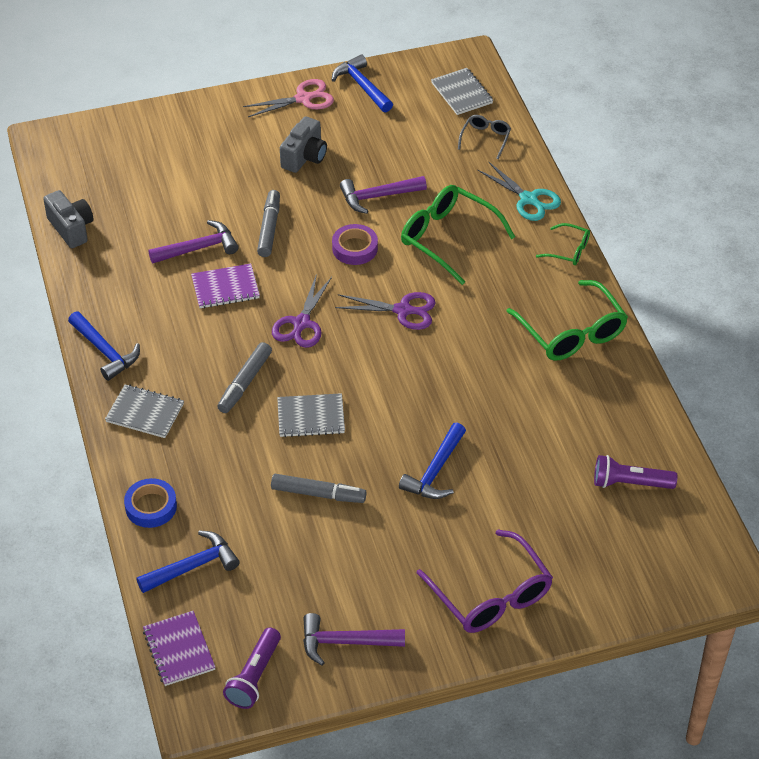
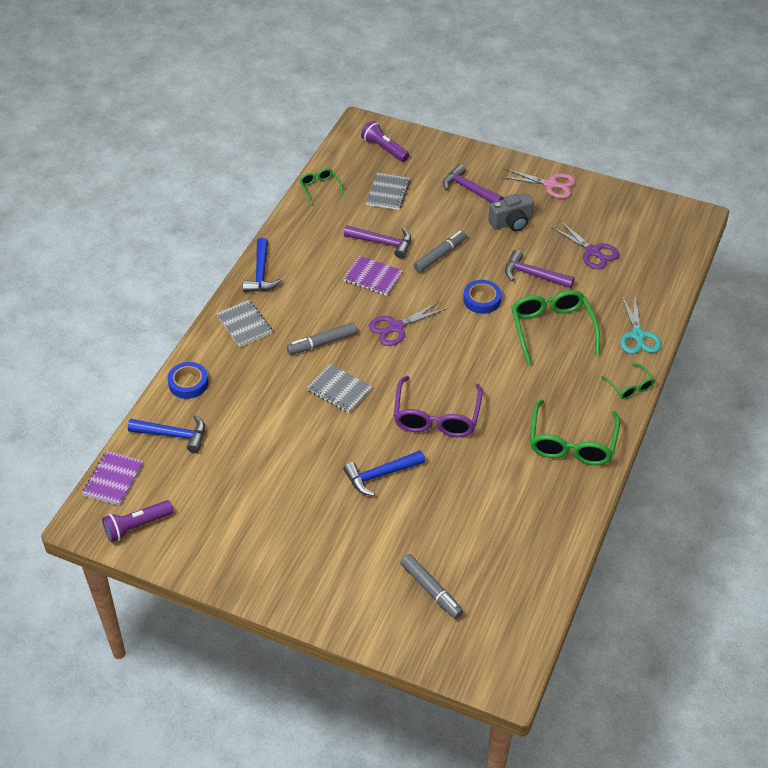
camera: 40 degrees right, 0 degrees up
grey camera [43,190,93,248] -> green glasses [299,168,344,204]
grey marker [271,474,367,503] -> grey marker moved to [400,554,463,619]
purple hammer [303,613,405,666] -> purple hammer moved to [443,164,504,203]
blue hammer [332,54,393,112] -> none
purple tape [332,224,378,265] -> blue tape [463,280,502,314]
purple scissors [335,292,436,330] -> purple scissors moved to [551,221,619,269]
purple glasses [417,529,553,633] -> purple glasses moved to [394,376,483,437]
grey notebook [431,68,493,115] -> grey notebook moved to [366,173,410,210]
grey glasses [458,115,511,159] -> none
purple flashlight [594,455,677,489] -> purple flashlight moved to [361,121,409,162]

